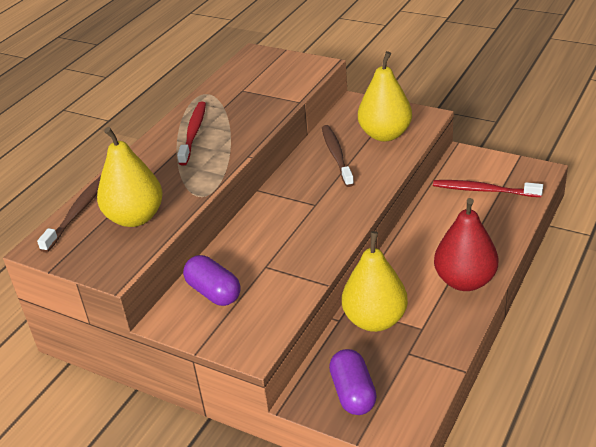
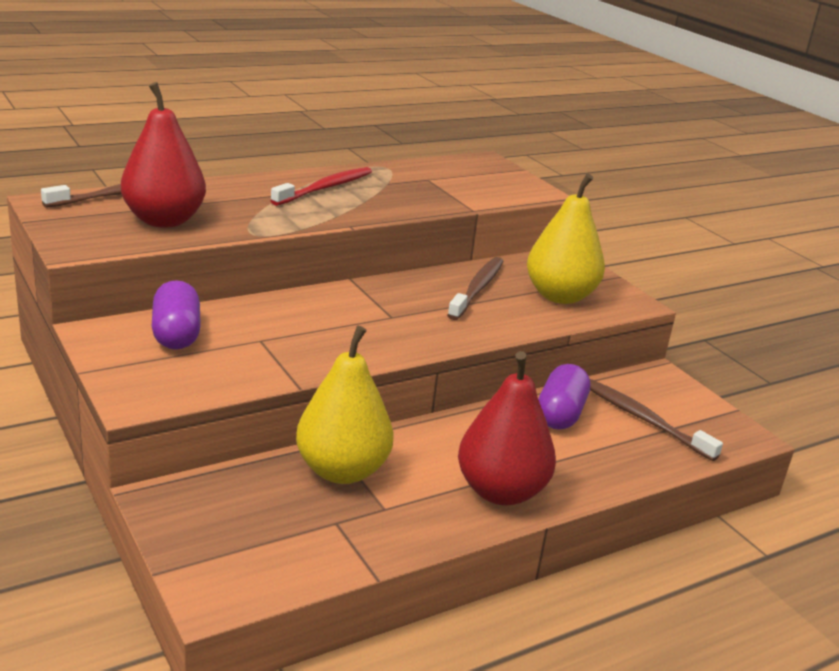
camera: 25 degrees right, 10 degrees down
yellow pear [97,127,163,227] -> red pear [121,82,206,228]
purple capsule [329,349,377,415] -> purple capsule moved to [538,364,590,430]
red toothbrush [433,180,543,197] -> brown toothbrush [589,378,723,461]

